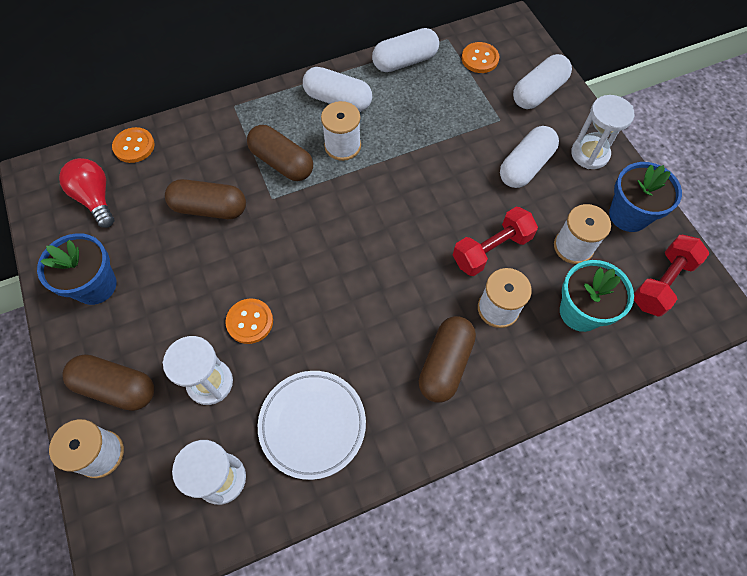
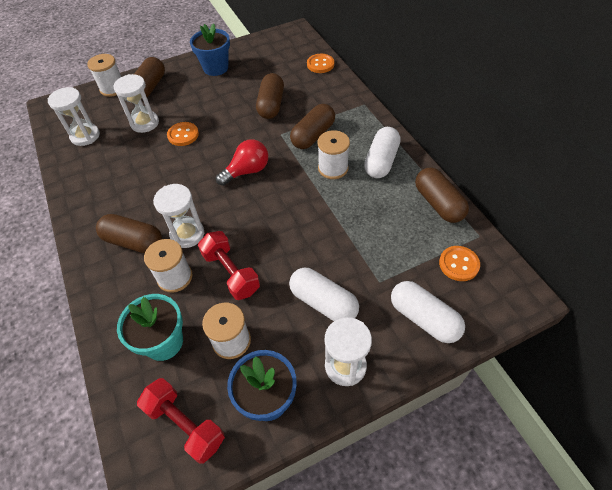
camera: 90 degrees right, 10 degrees down
red light bulb [59,158,115,228] -> red light bulb moved to [216,139,268,186]
white plate [258,371,366,480] -> none
white capsule [372,28,439,72] -> brown capsule [415,168,469,223]
none -> white hourglass [153,184,204,248]

